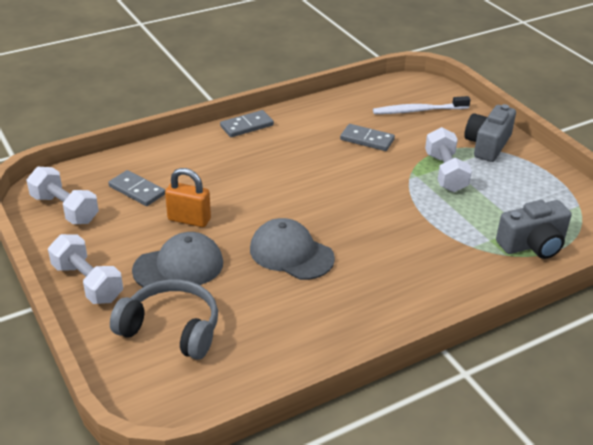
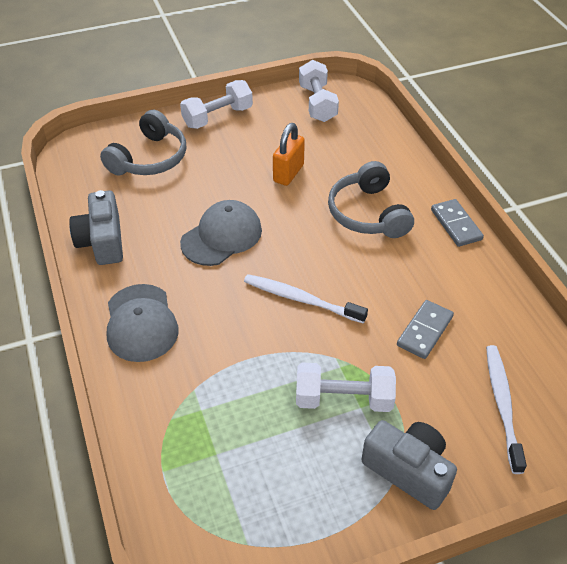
camera: 100 degrees right, 10 degrees up
white dumbbell [27,167,99,224] -> white dumbbell turned 60 degrees counterclockwise [299,60,339,122]
grey domino [108,170,165,206] -> none
grey cap [132,232,223,287] -> grey cap moved to [107,284,179,362]
grey camera [496,200,572,259] -> grey camera moved to [69,190,123,265]
none -> white toothbrush [244,274,368,324]
none -> grey headphones [328,161,414,238]

